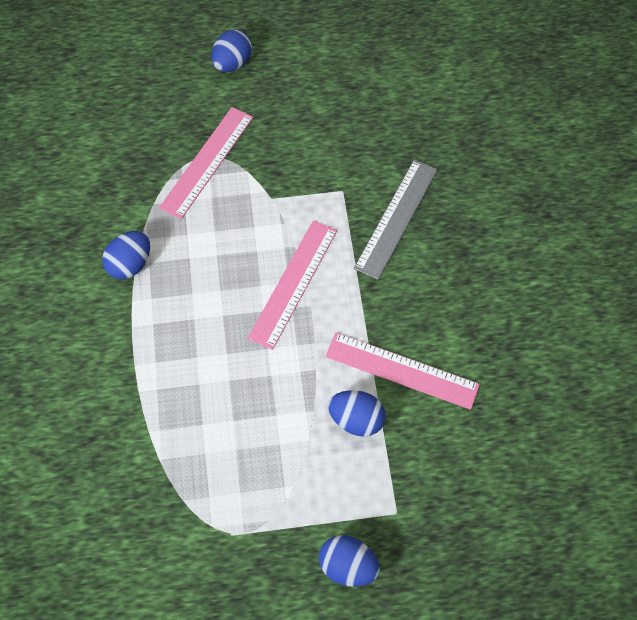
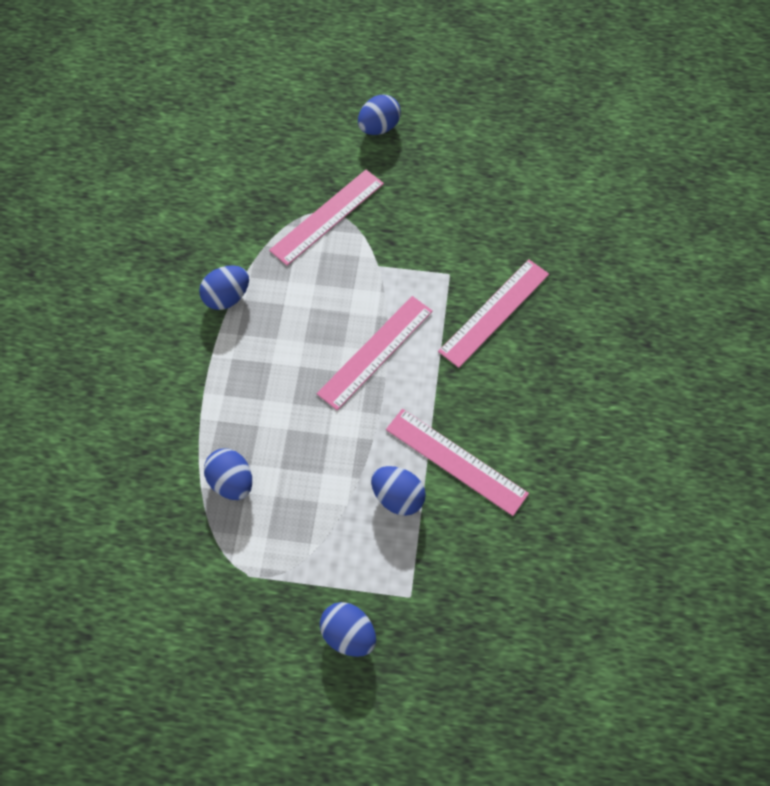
camera: 15 degrees right, 0 degrees up
grey ruler [354,159,438,280] -> pink ruler [438,259,549,368]
none -> blue egg [204,448,252,500]

